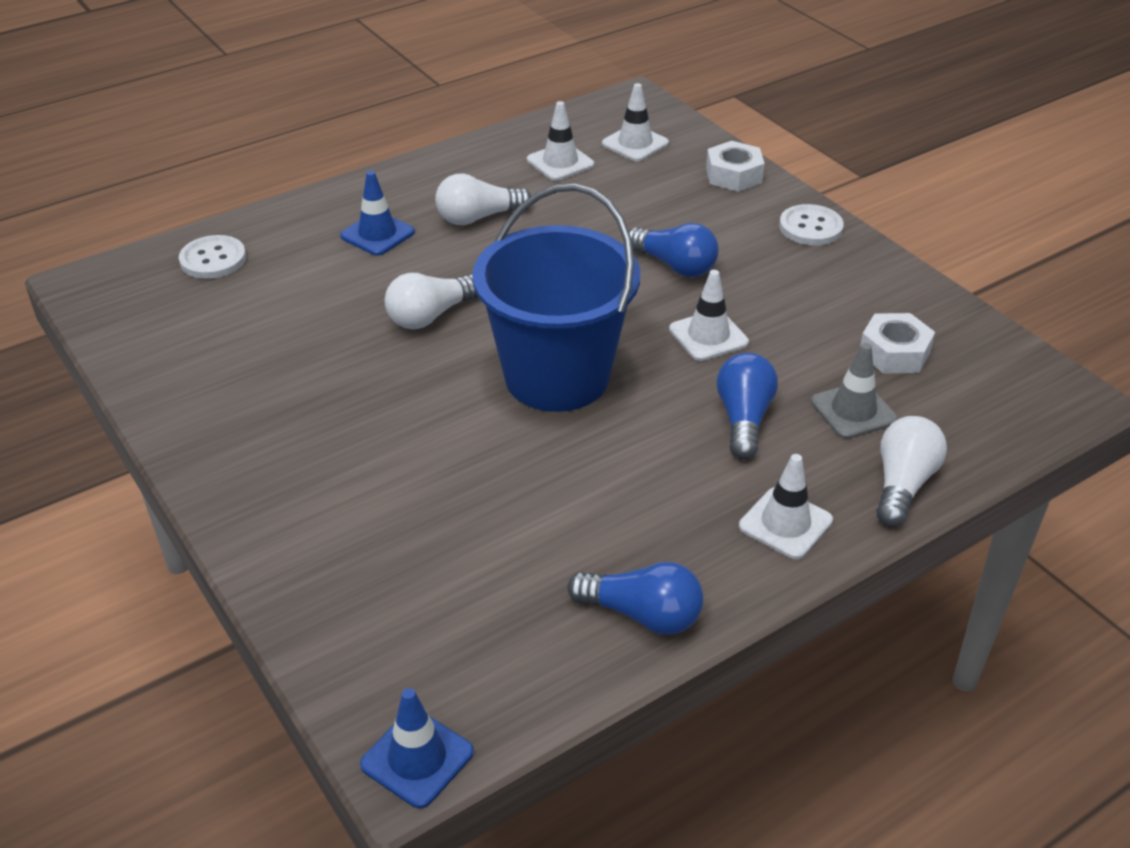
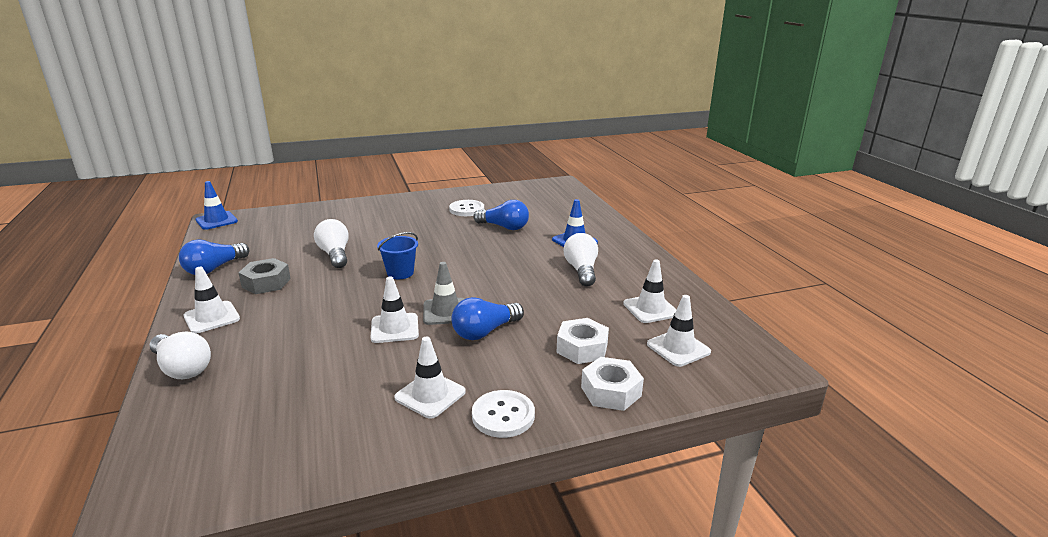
camera: 105 degrees right, 15 degrees down
white button [179,235,246,279] -> white button moved to [449,200,484,216]
white light bulb [385,273,478,329] -> white light bulb moved to [314,219,349,268]
blue bucket [472,184,640,412] -> blue bucket [377,232,418,279], size x0.42
blue light bulb [717,353,778,459] -> blue light bulb moved to [473,200,529,230]
grey traffic cone [811,343,898,439] -> grey traffic cone moved to [423,262,465,325]
white nut [860,313,935,374] -> white nut moved to [557,318,609,364]
none -> grey nut [239,258,291,294]
none -> white traffic cone [394,337,466,419]

